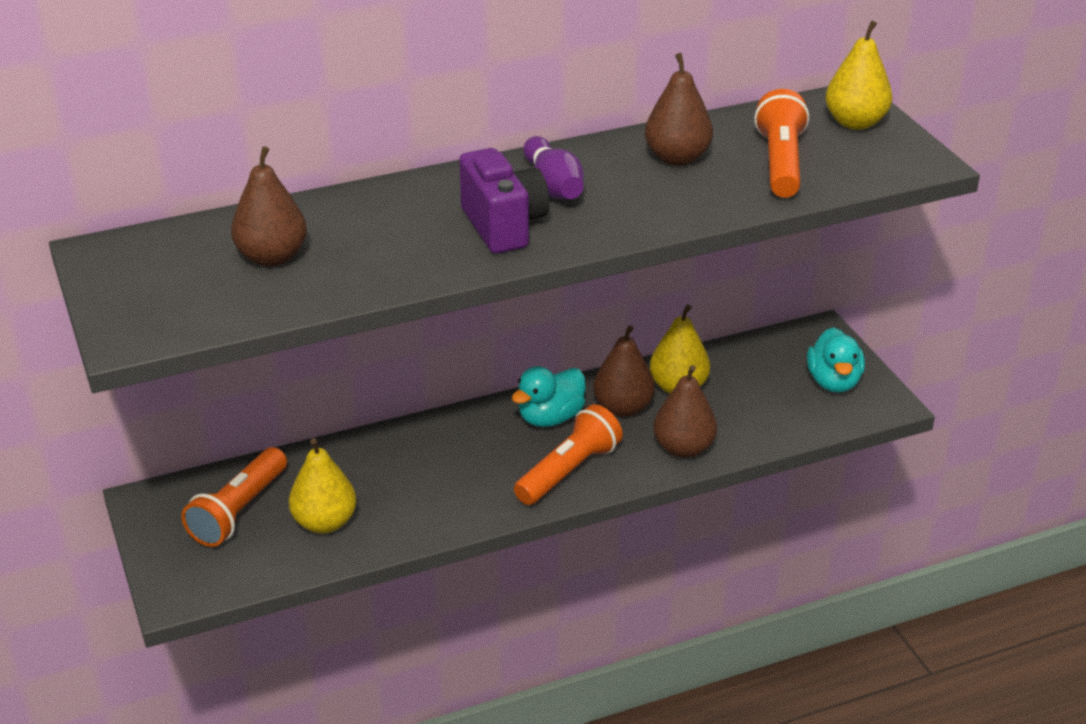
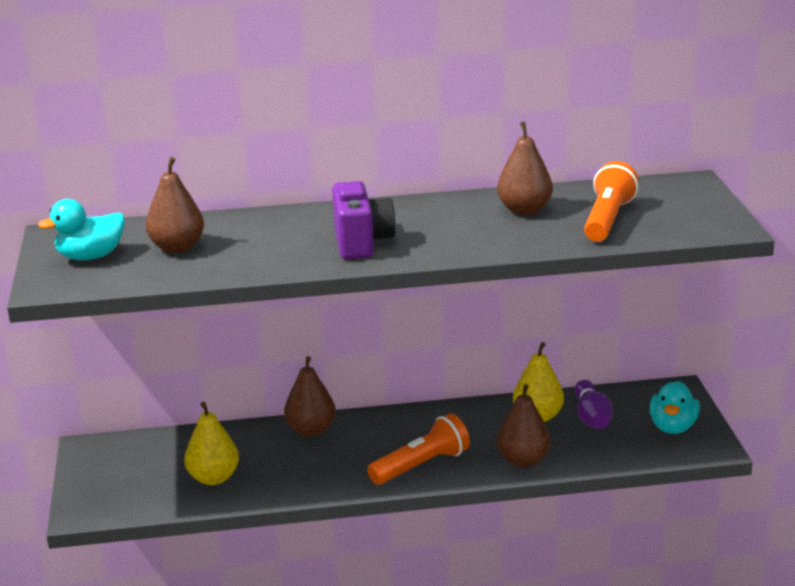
camera: 15 degrees right, 10 degrees down
orange flashlight [181,447,287,547] -> none
turquoise duck [512,366,586,427] -> turquoise duck moved to [38,199,125,260]
purple bowling pin [523,136,584,199] -> purple bowling pin moved to [575,380,613,429]
brown pear [593,325,655,417] -> brown pear moved to [284,356,336,437]
yellow pear [825,20,892,130] -> none

